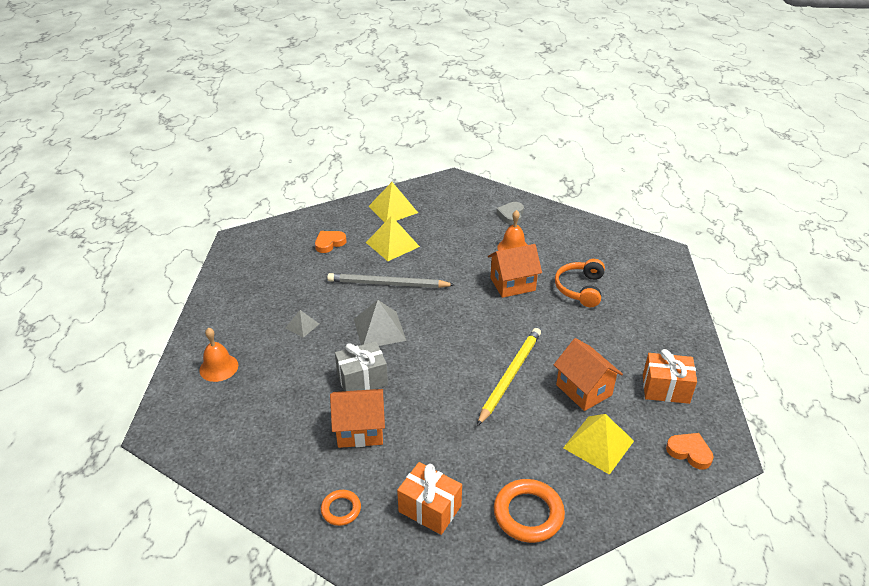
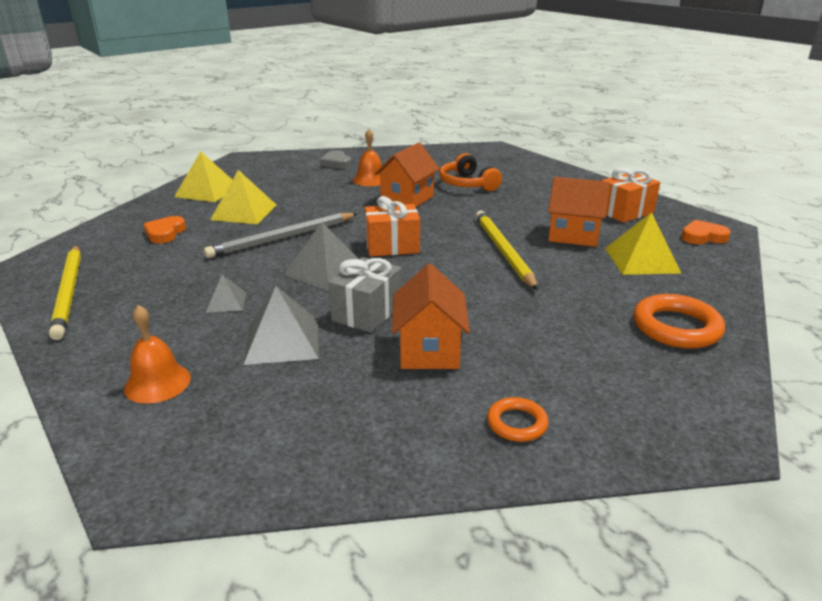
camera: 40 degrees left, 10 degrees down
orange house [330,389,385,448] -> orange house turned 45 degrees counterclockwise [392,264,470,369]
orange gift [397,462,462,535] -> orange gift moved to [365,196,420,257]
none -> yellow pencil [49,245,81,340]
none -> grey pyramid [243,286,319,365]

